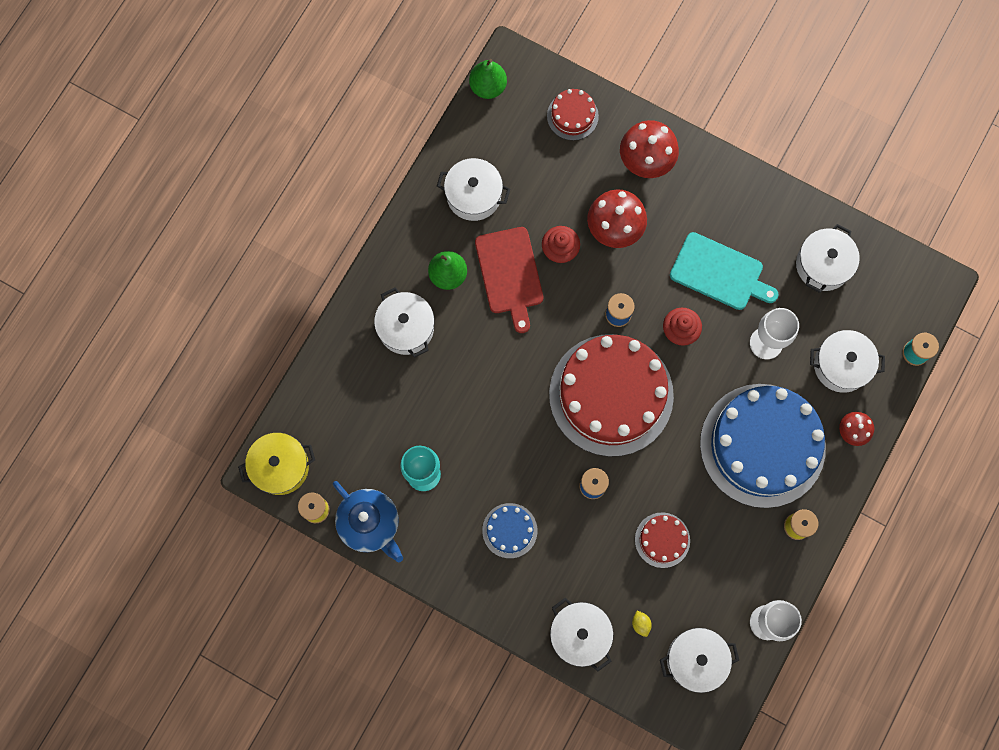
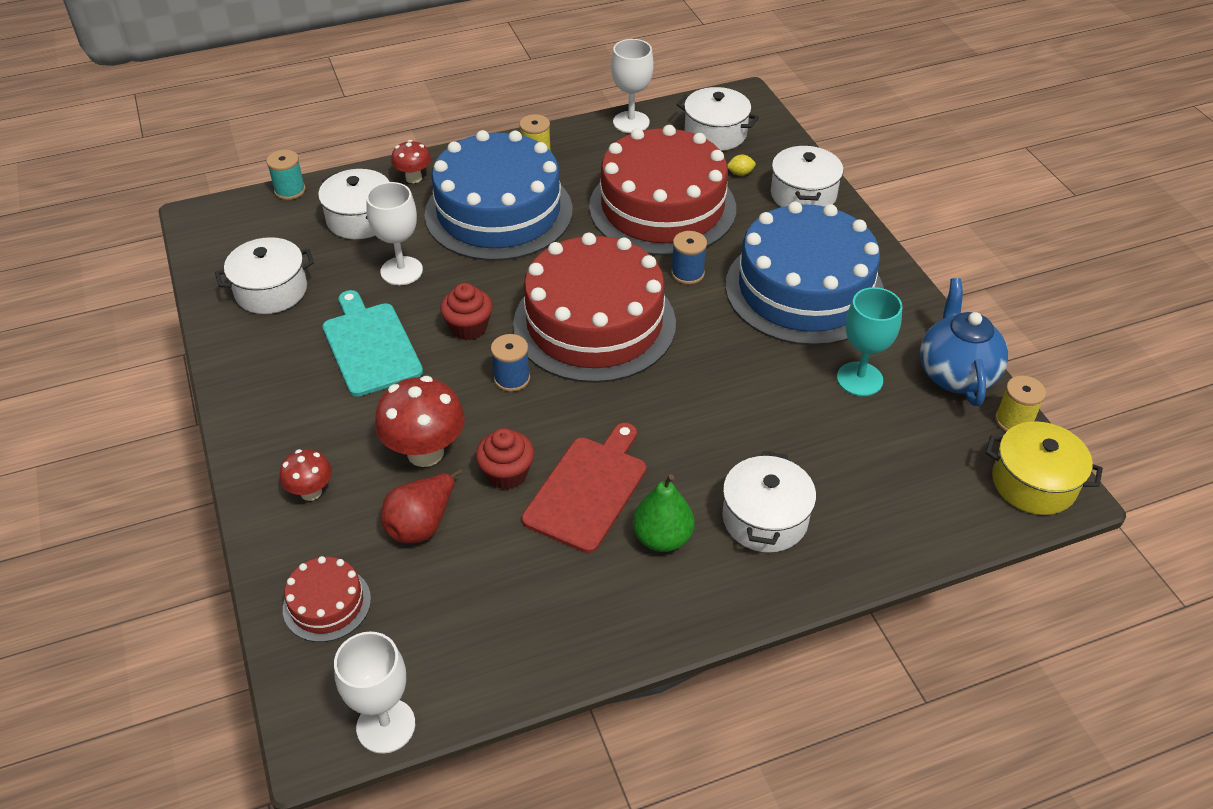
camera: 140 degrees left, 30 degrees down
white pot [437,158,510,221] -> none
green pear [469,59,507,99] -> white goblet [334,631,415,754]
blue cake [482,503,537,558] -> blue cake [725,201,884,346], size x2.30
red mushroom [620,120,679,178] -> red mushroom [280,449,332,501], size x0.57
yellow lemon [632,610,652,637] -> yellow lemon turned 60 degrees clockwise [727,155,756,176]
red cake [635,513,690,568] -> red cake [589,125,736,256], size x2.30
none -> red pear [381,469,462,544]

